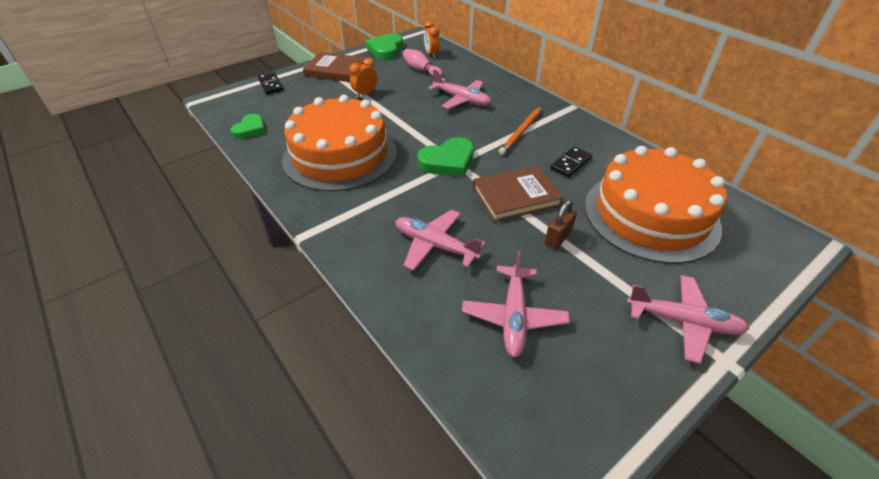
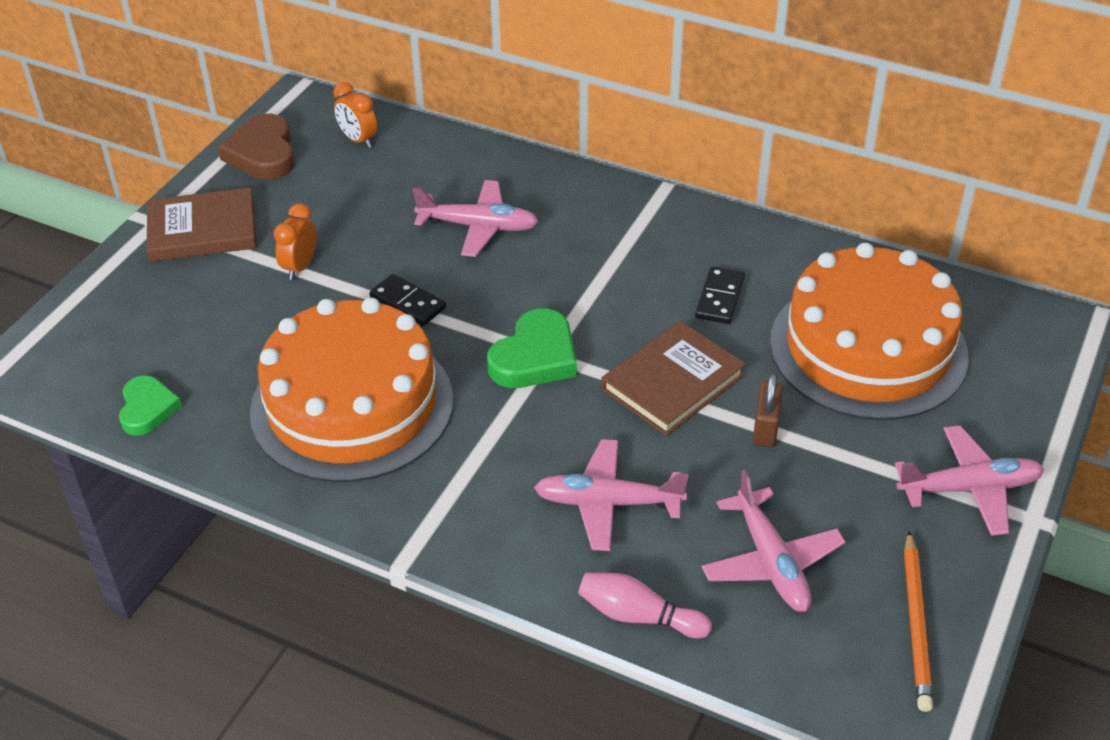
camera: 25 degrees left, 0 degrees up
black domino [258,72,284,94] -> black domino moved to [370,274,446,326]
green heart [366,34,403,60] -> brown heart [218,114,295,180]
pink bowling pin [403,49,443,78] -> pink bowling pin moved to [578,573,712,638]
orange pencil [499,107,542,155] -> orange pencil moved to [904,531,933,712]

